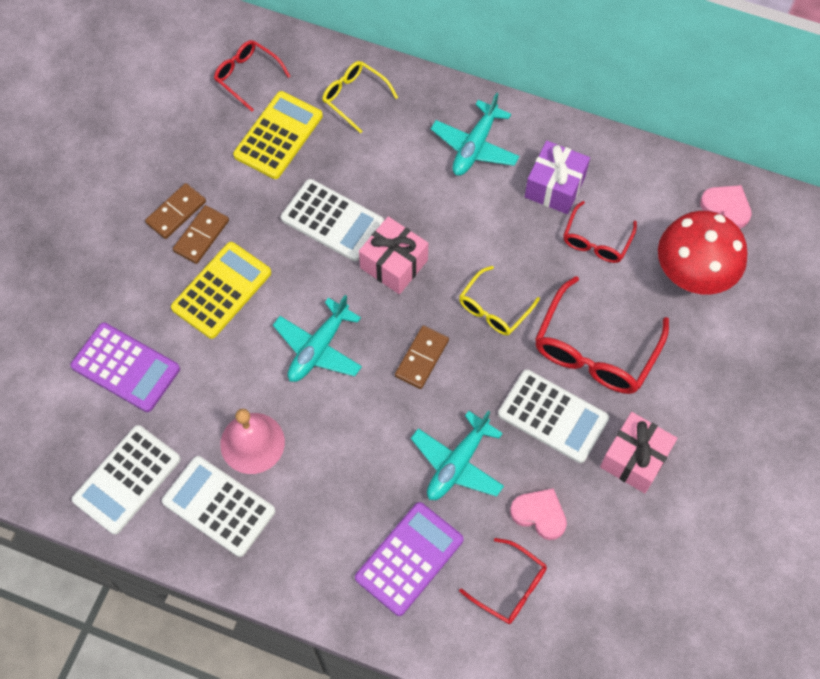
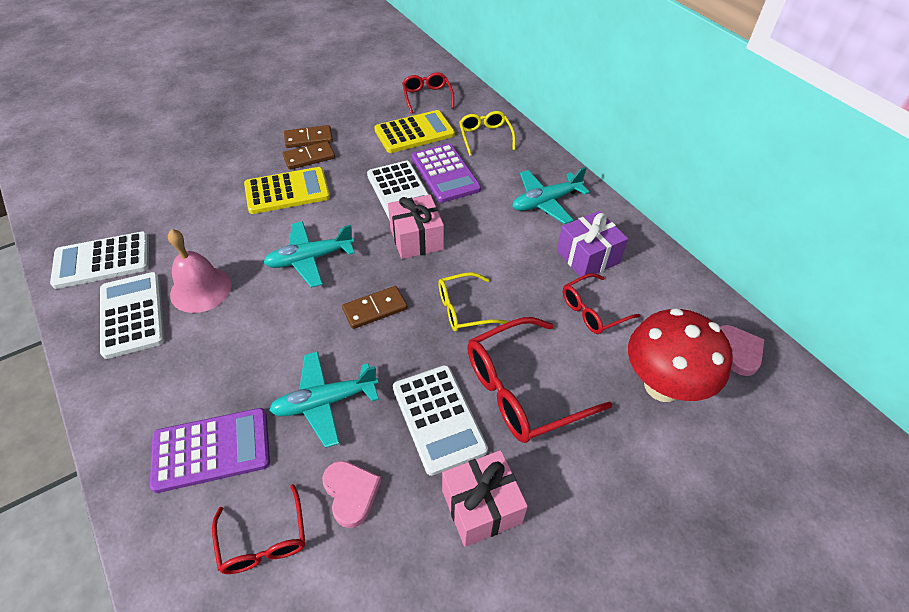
camera: 35 degrees right, 15 degrees down
purple calculator [71,323,180,412] -> purple calculator moved to [411,143,481,203]

